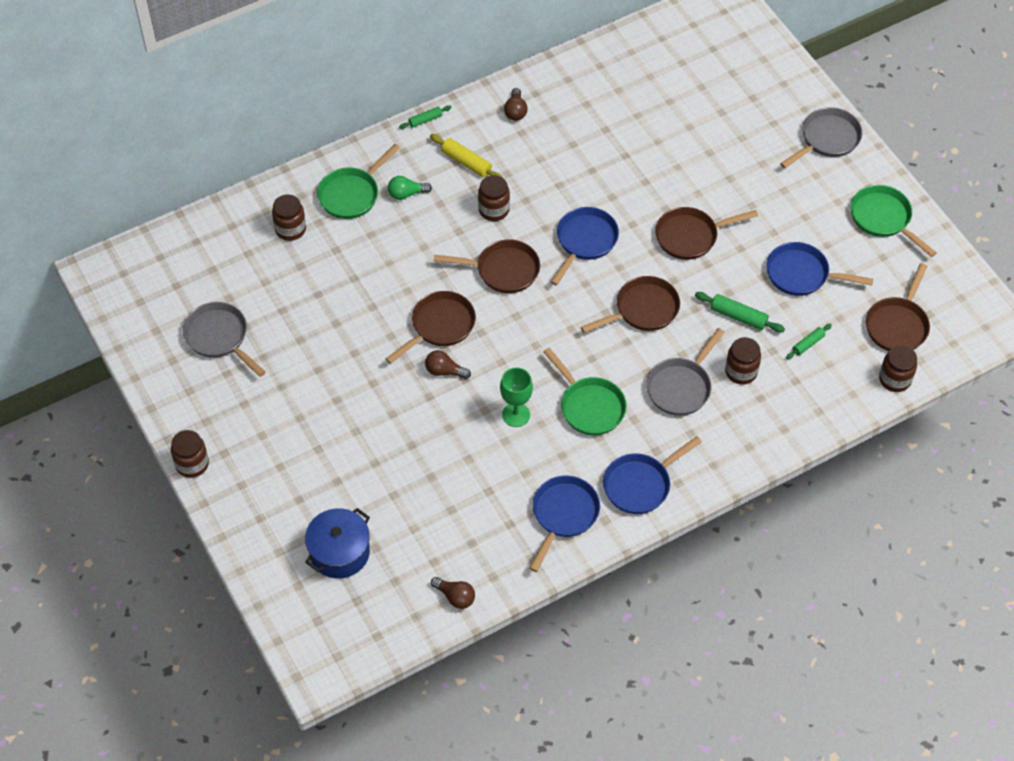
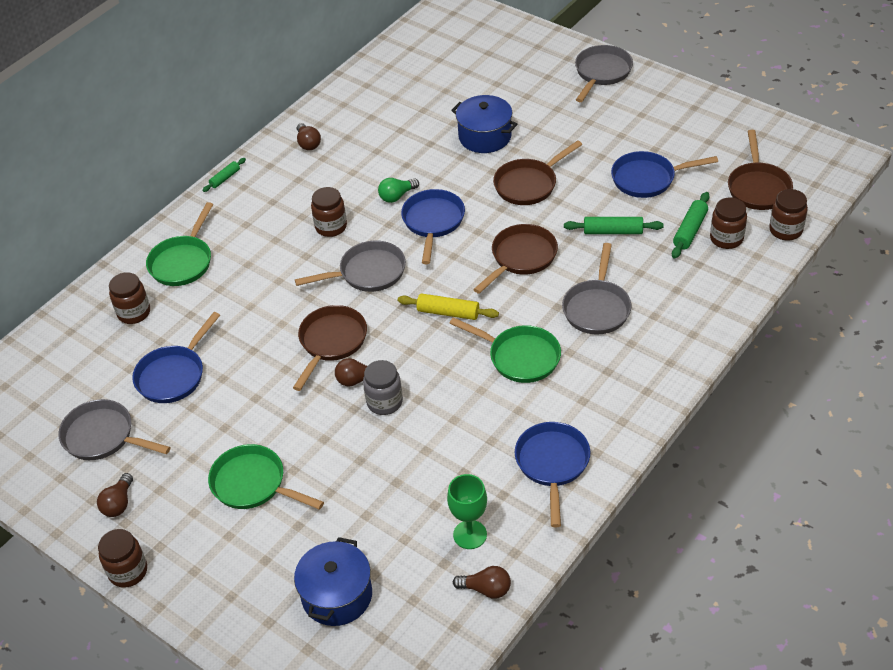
camera: 20 degrees left, 10 degrees down
green light bulb [388,176,432,200] -> green light bulb moved to [378,178,419,203]
yellow rolling pin [430,134,503,178] -> yellow rolling pin moved to [398,293,499,320]
brown pan [434,240,540,293] -> grey pan [295,240,406,292]
green goblet [500,367,533,427] -> green goblet moved to [447,474,487,549]
blue pan [603,436,702,514] -> blue pan moved to [132,312,220,403]
brown jar [725,337,761,384] -> brown jar moved to [710,197,747,249]
green rolling pin [786,324,832,359] -> green rolling pin [672,192,710,259], size x1.57
green pan [851,185,937,257] -> green pan moved to [208,444,324,510]
none -> brown light bulb [97,473,133,517]
none -> grey jar [363,360,403,415]
none -> blue pot [451,95,517,153]

